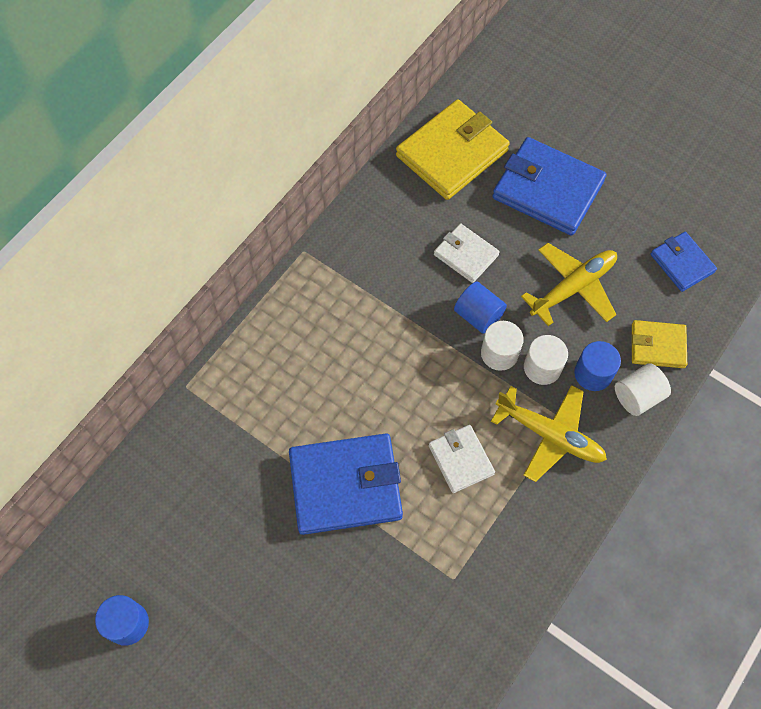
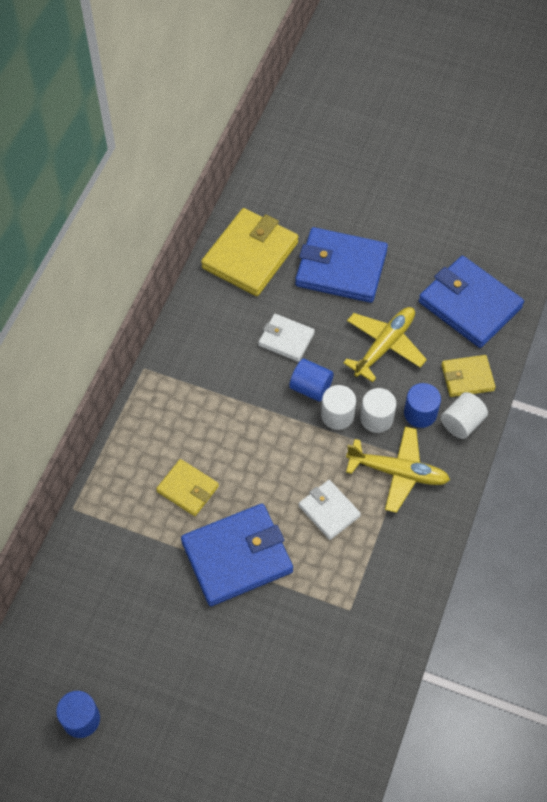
camera: 15 degrees left, 5 degrees down
blue wallet [651,232,717,292] -> blue wallet [419,256,524,348], size x1.82
none -> yellow wallet [156,459,219,516]

